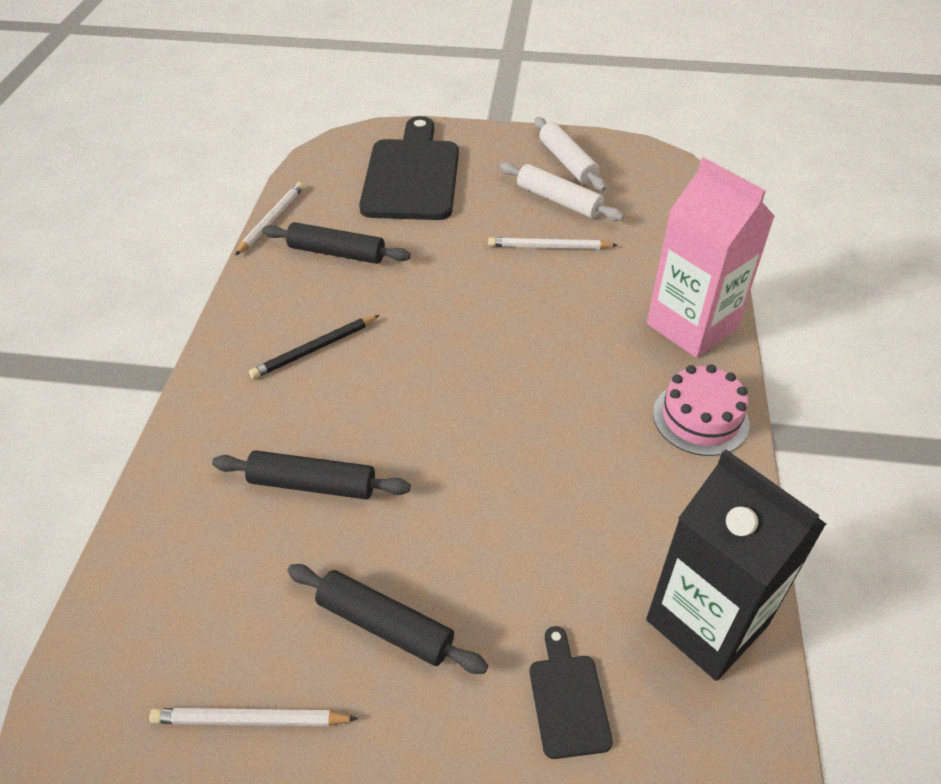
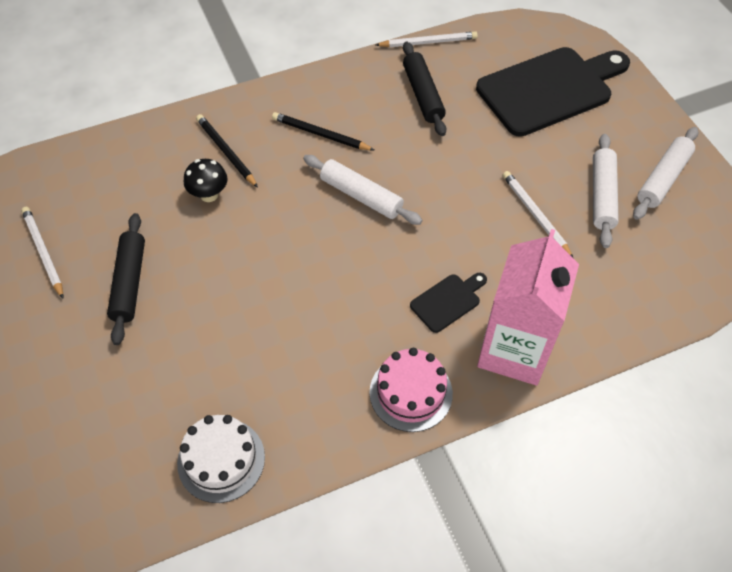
camera: 60 degrees right, 10 degrees up
black rolling pin [212,450,411,499] -> black mushroom [184,159,228,202]
black cutting board [530,626,613,759] -> black cutting board moved to [410,273,487,333]
black carton [646,449,826,681] -> white cake [177,415,265,503]
none -> black pencil [196,114,258,188]
none -> white rolling pin [303,155,422,225]

